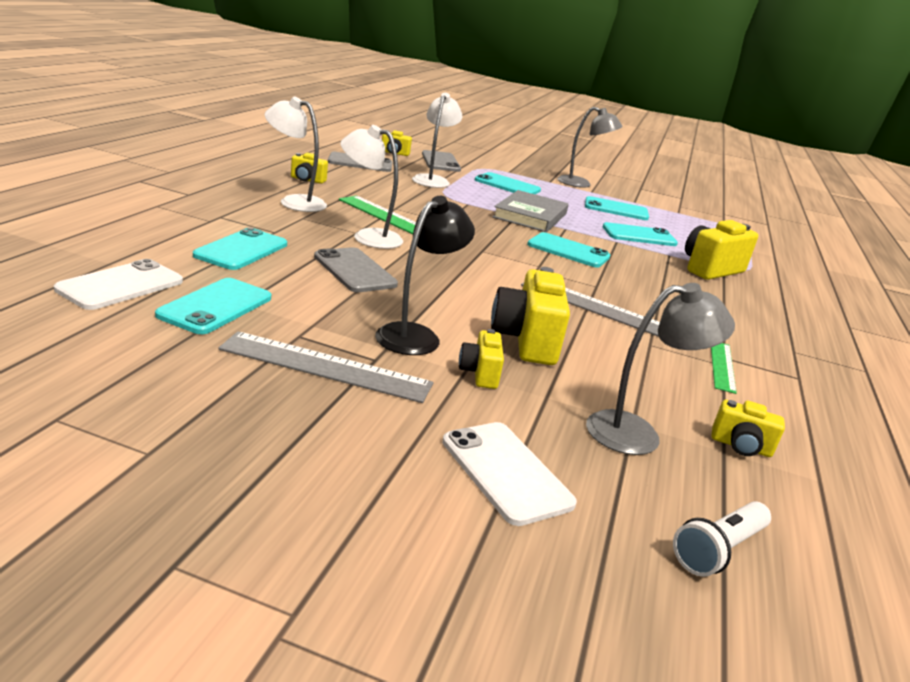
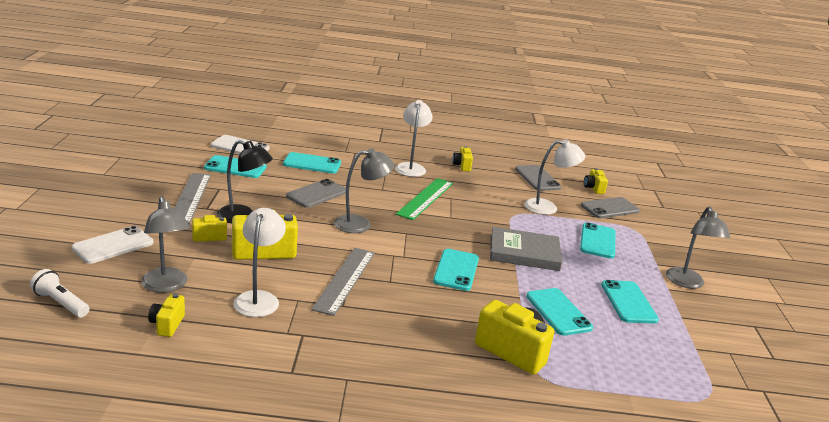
camera: 75 degrees right, 0 degrees up
white lamp [341,125,403,249] -> white lamp moved to [233,208,286,317]
green ruler [711,343,737,394] -> none
none -> grey lamp [334,148,394,233]

